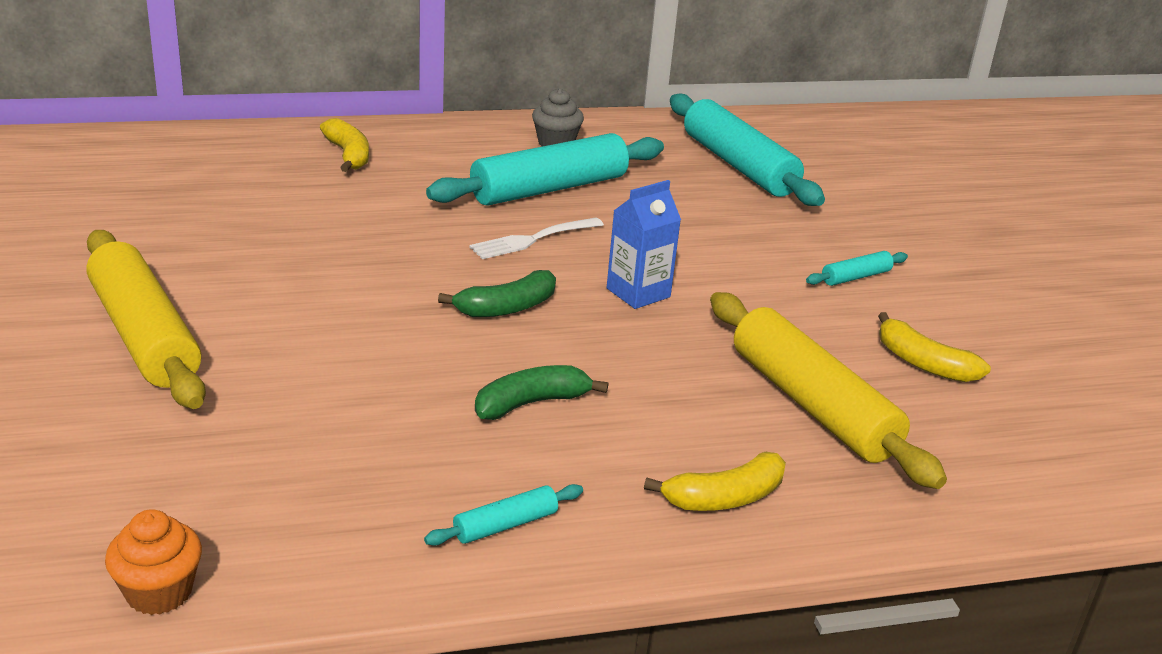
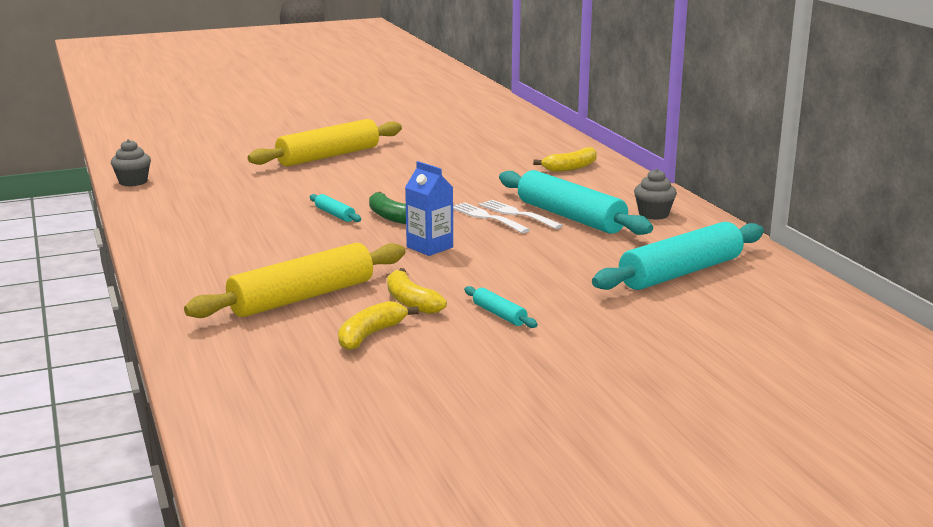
camera: 85 degrees right, 10 degrees down
orange cupcake [105,509,202,615] -> grey cupcake [111,139,151,186]
turquoise rolling pin [424,484,583,546] -> turquoise rolling pin moved to [310,194,361,222]
green banana [475,365,608,420] -> none
yellow banana [644,452,786,511] -> yellow banana moved to [387,268,447,314]
none -> white fork [479,200,563,229]

